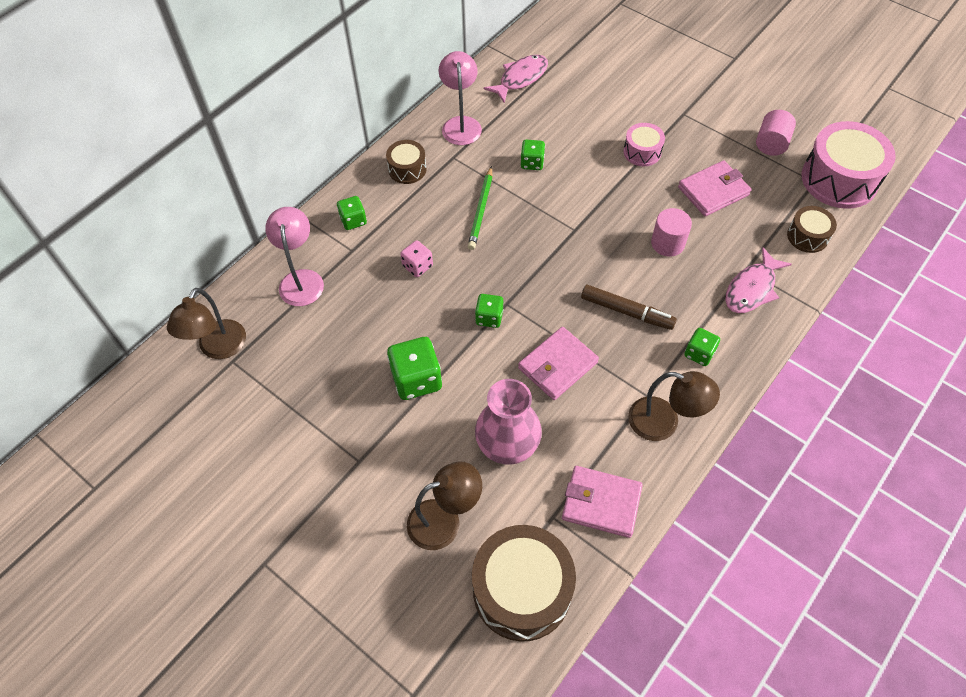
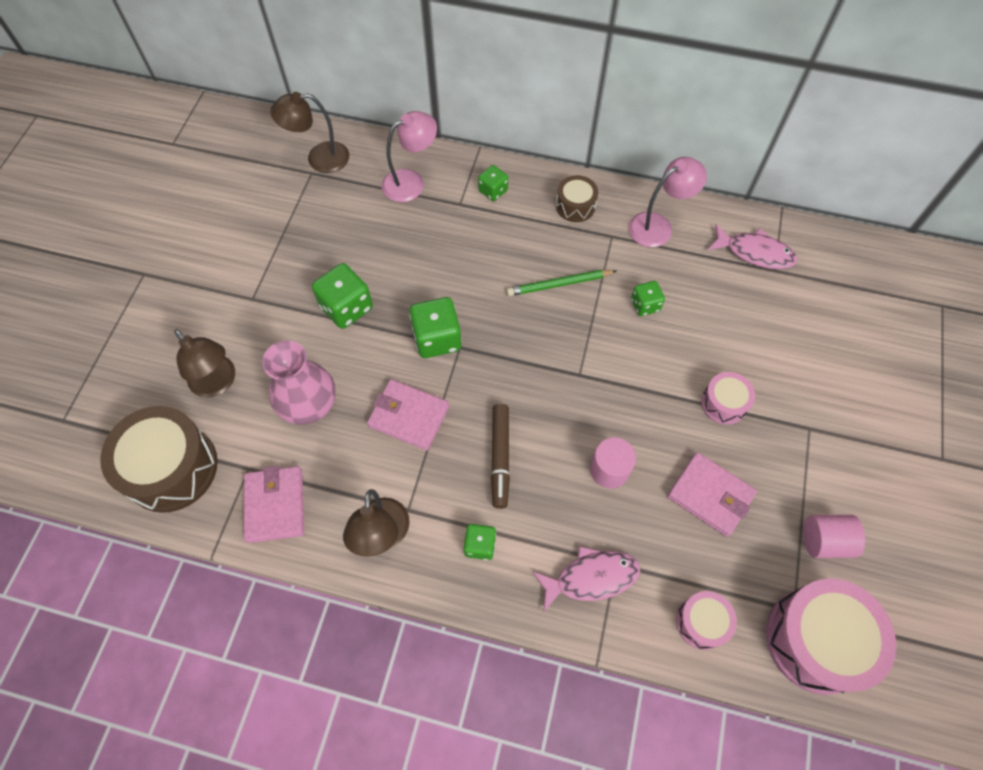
camera: 65 degrees right, 5 degrees up
pink dice [400,240,433,277] -> none
green dice [475,294,504,328] -> green dice [409,297,462,358], size x1.70
pink fish [725,247,792,313] -> pink fish turned 150 degrees clockwise [532,546,640,611]
brown drum [787,206,837,253] -> pink drum [676,591,737,650]

